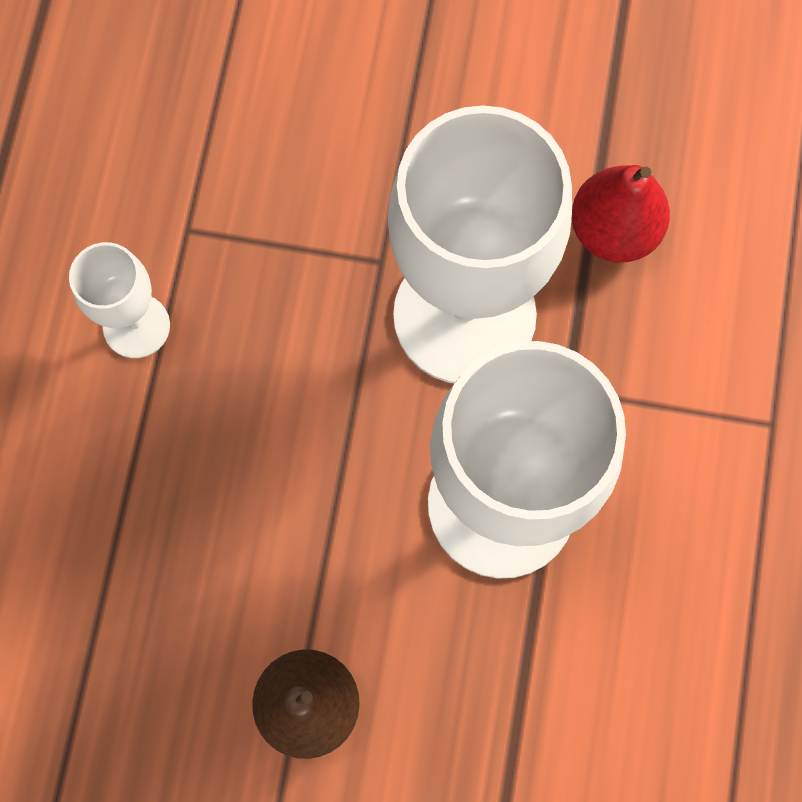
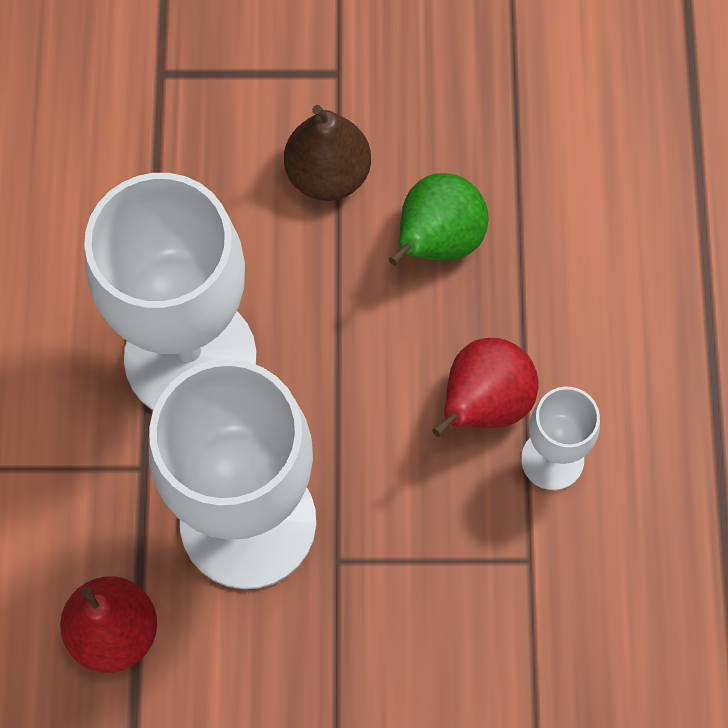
camera: 170 degrees right, 5 degrees down
none -> green pear [389,173,489,266]
none -> red pear [432,338,538,437]

